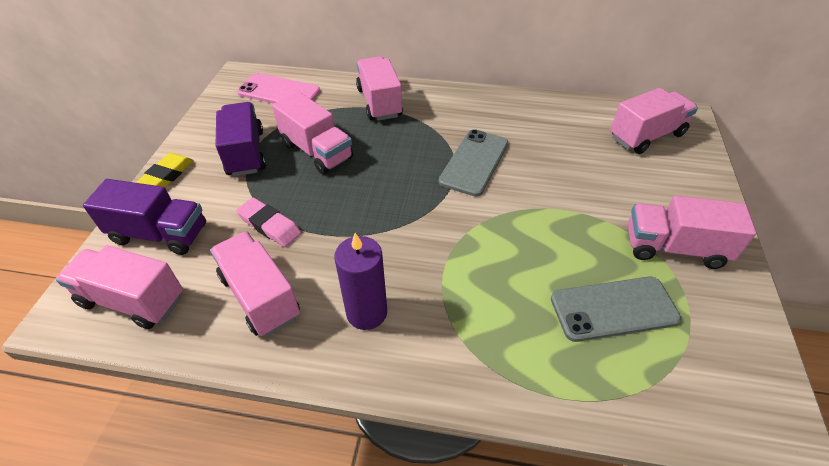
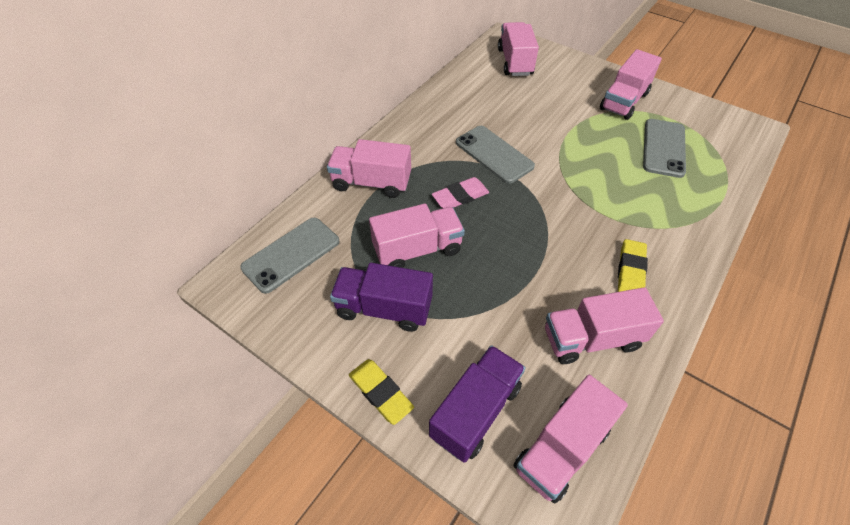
camera: 65 degrees left, 5 degrees up
pink eraser [236,198,301,247] -> pink eraser moved to [432,177,489,208]
pink phone [237,73,320,104] -> grey phone [240,218,339,294]
purple candle [334,233,387,330] -> yellow eraser [618,239,648,292]

